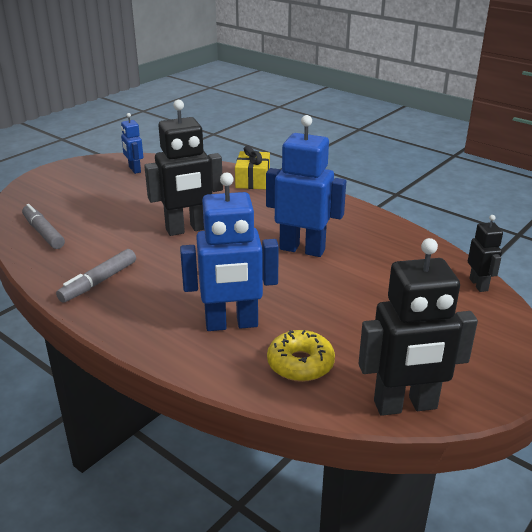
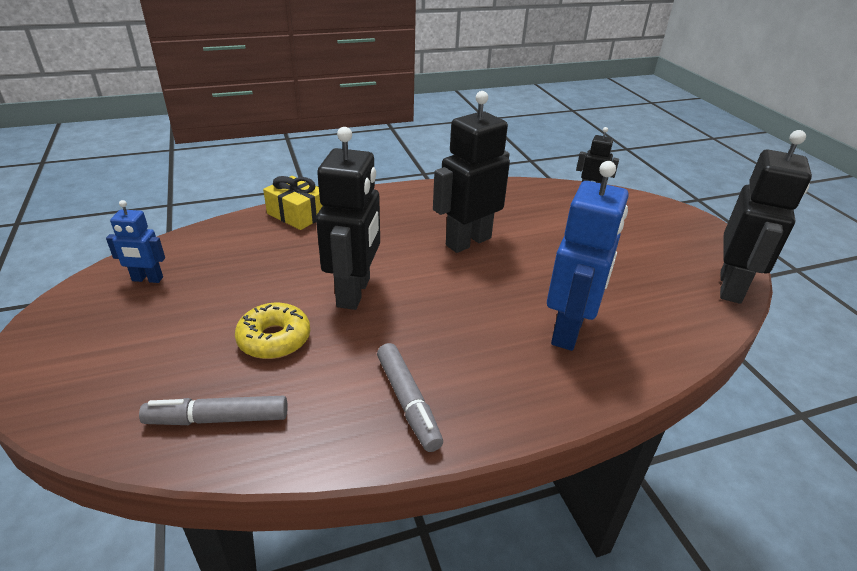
camera: 60 degrees left, 5 degrees up
blue robot [266,115,346,257] -> black robot [433,91,510,253]
yellow donut [267,330,335,382] -> yellow donut moved to [235,303,310,359]

